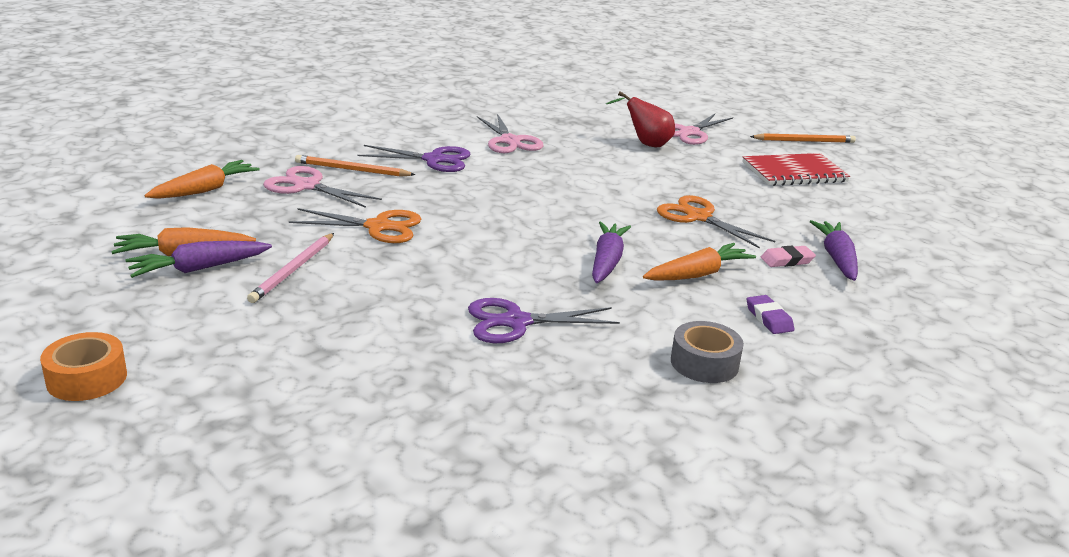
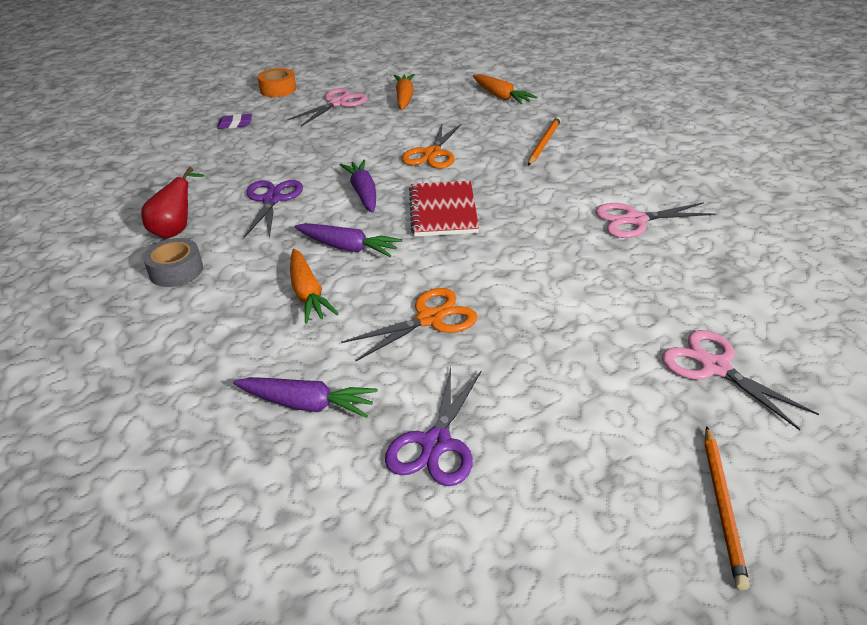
camera: 105 degrees right, 10 degrees up
purple carrot [126,241,272,278] -> purple carrot moved to [340,160,376,213]
pink pencil [247,233,334,303] -> none
pink scissors [263,166,382,208] -> pink scissors moved to [287,88,368,126]
purple scissors [358,145,471,172] -> purple scissors moved to [385,367,482,486]
red pear [606,92,675,147] -> red pear moved to [141,167,204,239]
red notebook [742,153,850,186] -> red notebook moved to [409,181,479,237]
purple eraser [747,295,794,334] -> purple eraser moved to [217,114,252,129]
pink eraser [761,246,816,267] -> none

